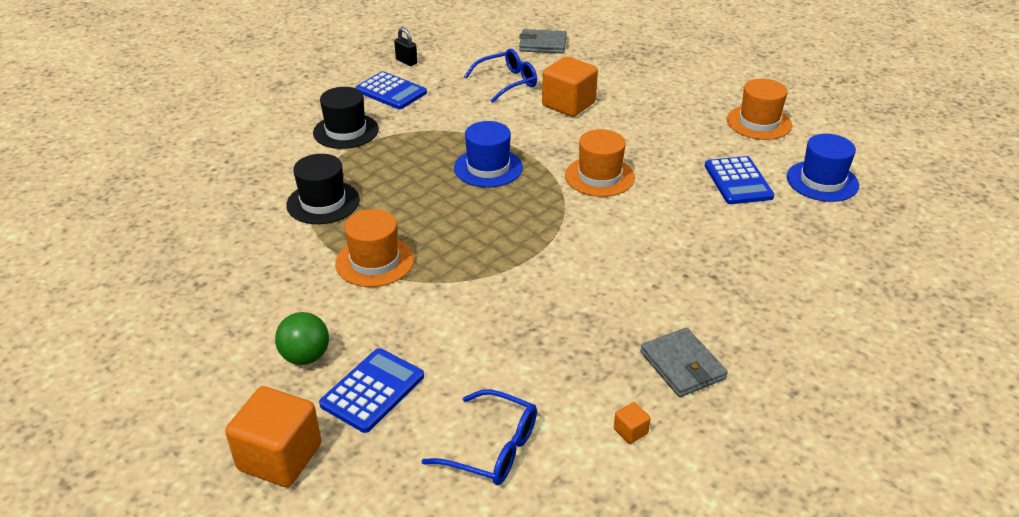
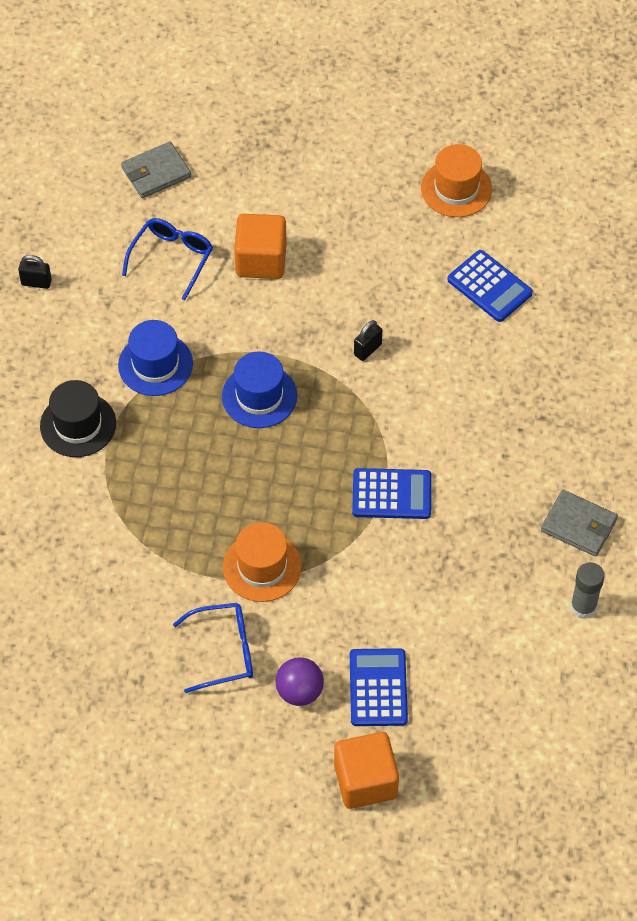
camera: 35 degrees left, 20 degrees up
green ball [275,312,329,365] -> purple ball [276,657,324,706]
black hat [286,154,360,224] -> none
blue calculator [355,72,427,109] -> blue calculator moved to [352,468,431,519]
blue glasses [422,389,537,485] -> blue glasses moved to [173,603,253,693]
orange hat [565,129,635,197] -> black padlock [354,320,382,361]
orange cube [614,402,651,444] -> grey glue stick [570,562,605,619]
blue hat [787,134,859,202] -> blue hat moved to [118,320,193,396]

